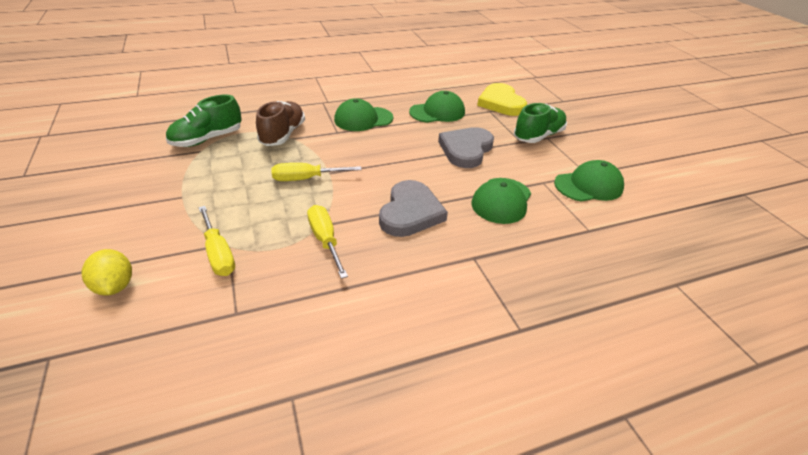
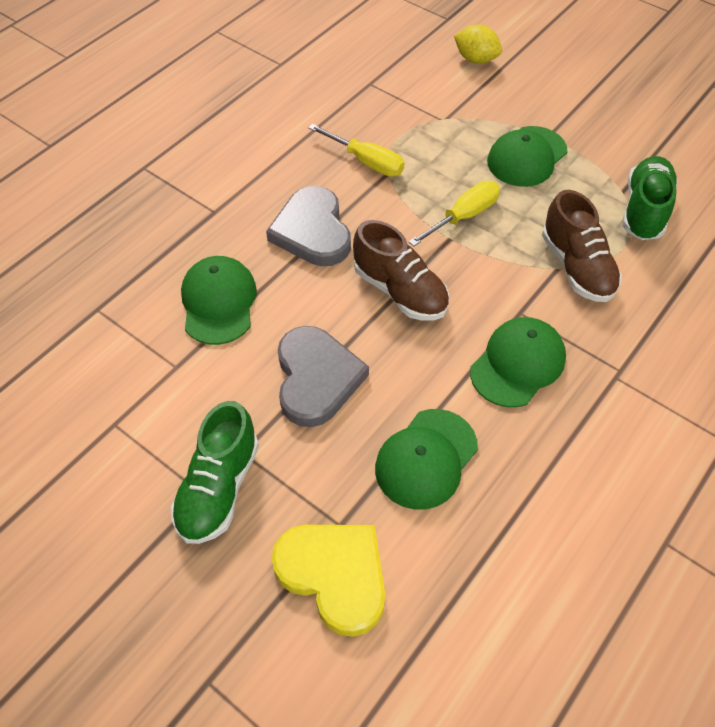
camera: 150 degrees right, 15 degrees up
yellow screwdriver [199,206,235,276] -> none
green cap [554,160,624,202] -> green cap moved to [487,126,567,187]
none -> brown shoe [353,220,449,320]

